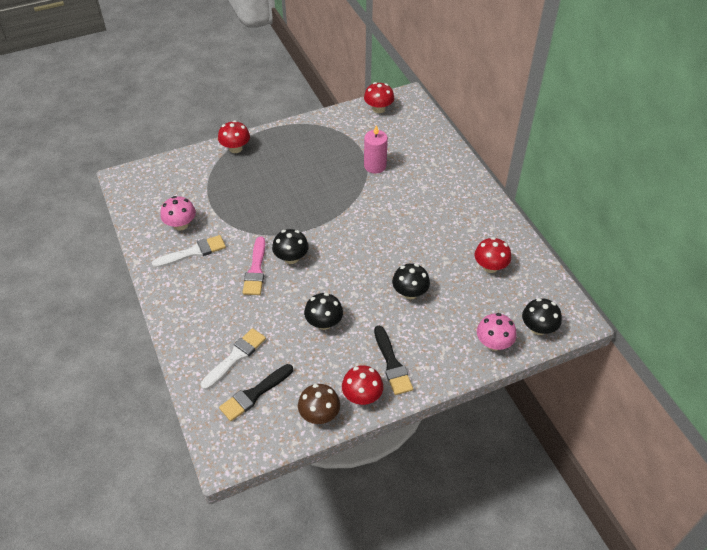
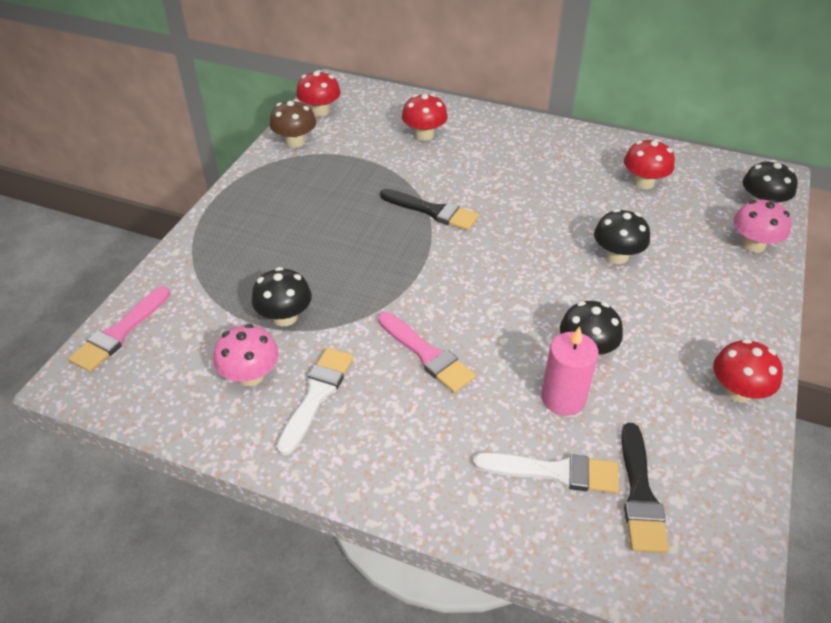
camera: 45 degrees left, 5 degrees down
white brush [201,328,266,390] -> white brush turned 105 degrees clockwise [473,452,619,494]
red mushroom [218,121,250,153] -> red mushroom moved to [402,94,448,141]
black mushroom [272,229,309,264] -> black mushroom moved to [251,267,312,326]
brown mushroom [298,384,340,424] -> brown mushroom moved to [270,99,316,148]
pink candle [364,125,388,174] -> pink candle moved to [541,326,598,416]
black brush [374,326,413,395] -> black brush moved to [380,189,479,231]
none -> pink brush [68,286,170,372]

